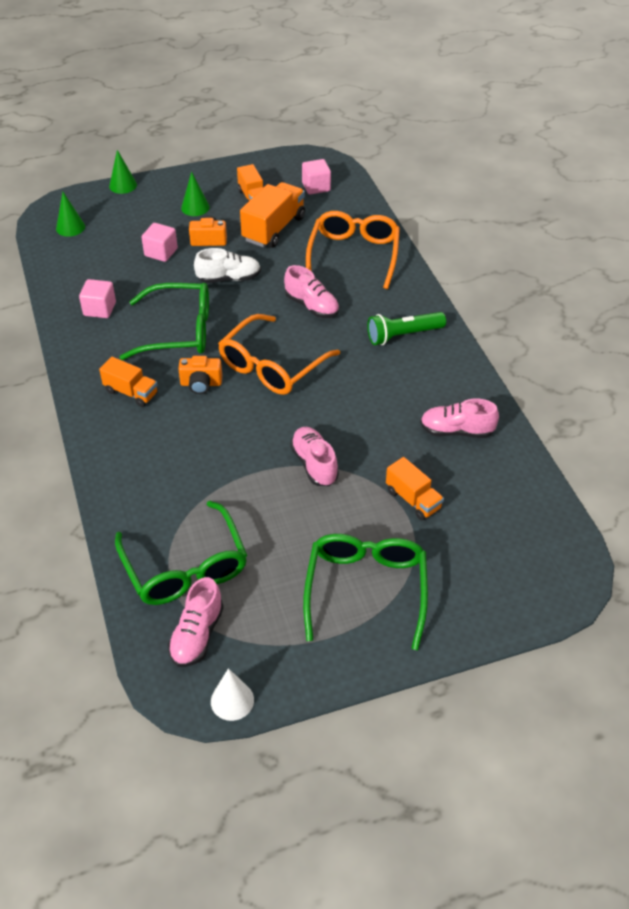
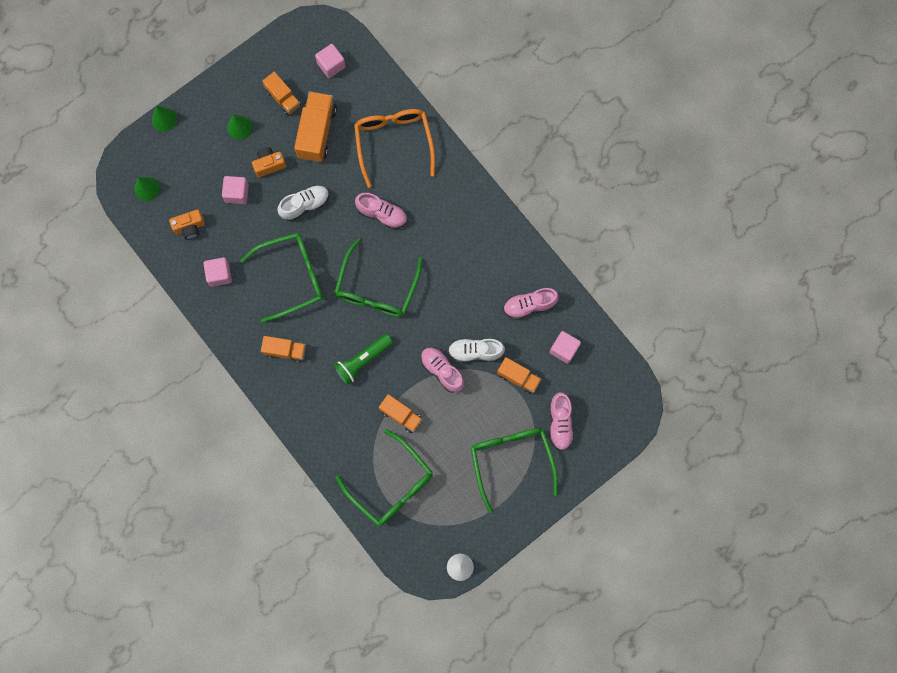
camera: 20 degrees left, 30 degrees up
pink shoe [168,577,224,667] -> pink shoe moved to [549,392,574,451]
orange camera [178,356,222,394] -> orange camera moved to [169,210,205,240]
orange glasses [218,314,340,395] -> green glasses [334,238,423,317]
green flashlight [367,312,446,345] -> green flashlight moved to [333,334,393,385]
none -> orange truck [379,394,422,433]
none -> white shoe [448,339,505,363]
none -> pink cube [550,331,581,364]

